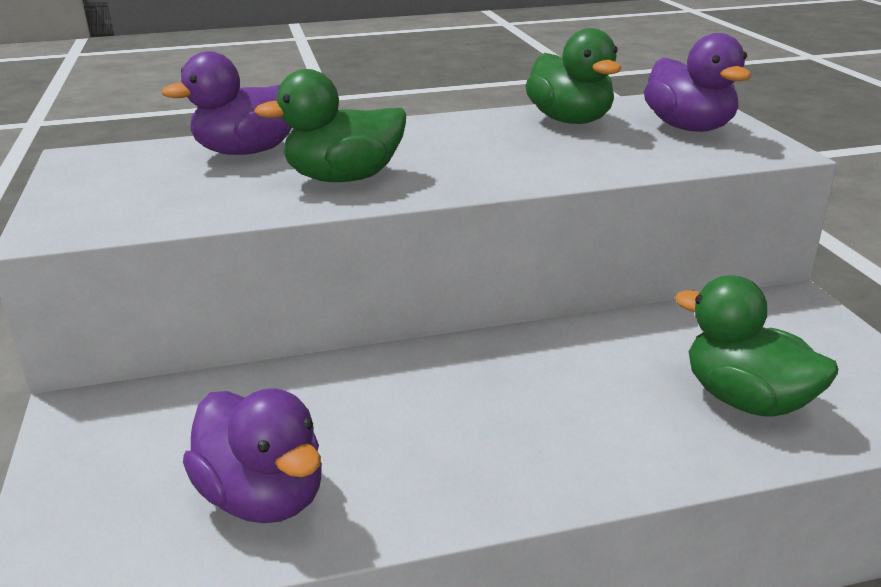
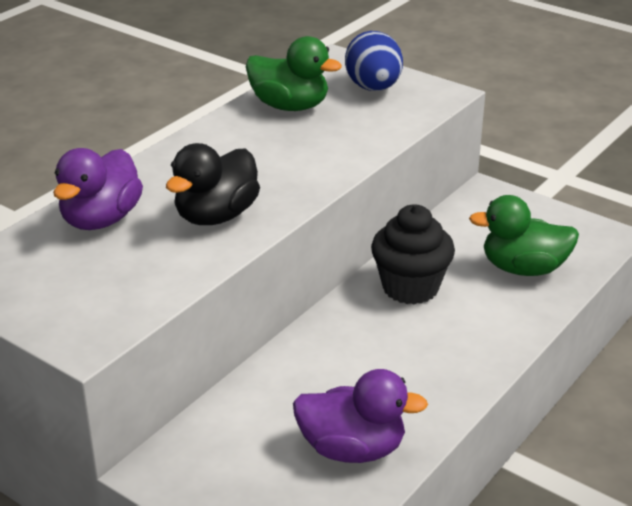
camera: 40 degrees left, 5 degrees up
green duck [254,69,406,182] -> black duck [166,143,260,225]
purple duck [644,33,751,132] -> blue egg [345,31,403,91]
none -> black cupcake [371,204,455,304]

